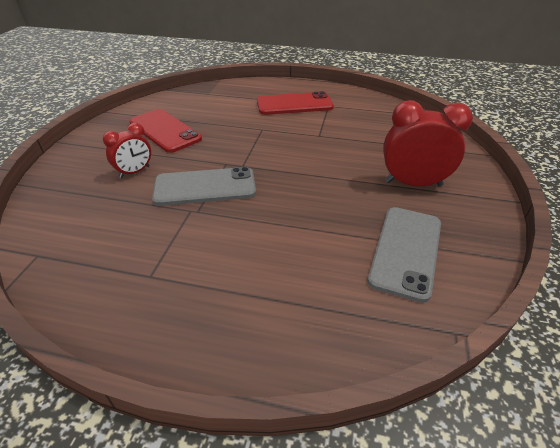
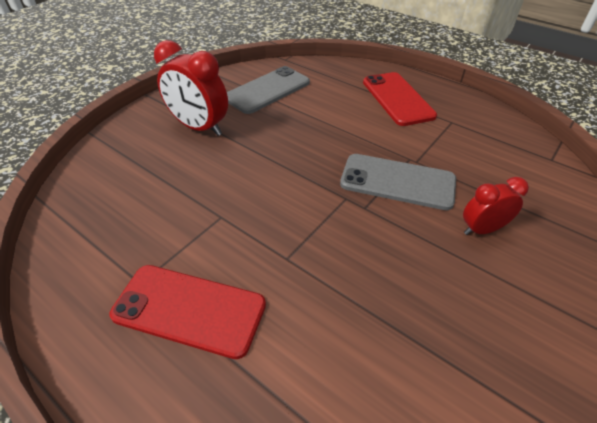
camera: 155 degrees left, 5 degrees up
red phone [129,109,202,153] -> red phone moved to [363,72,437,126]

